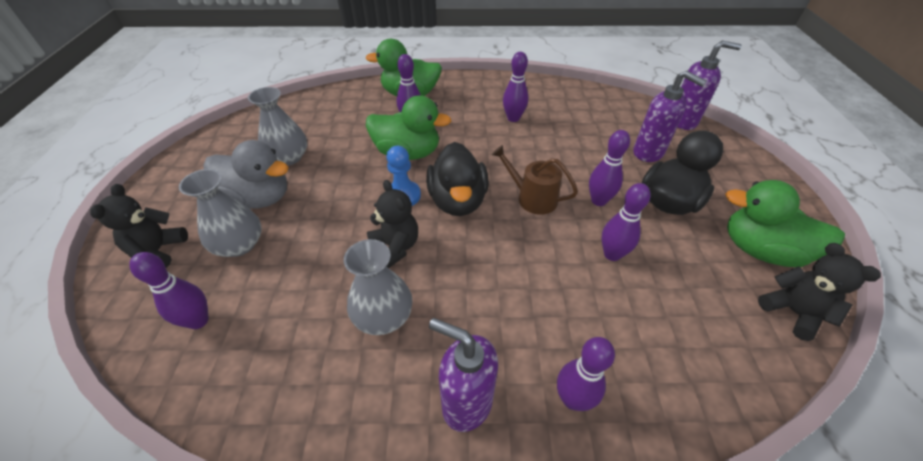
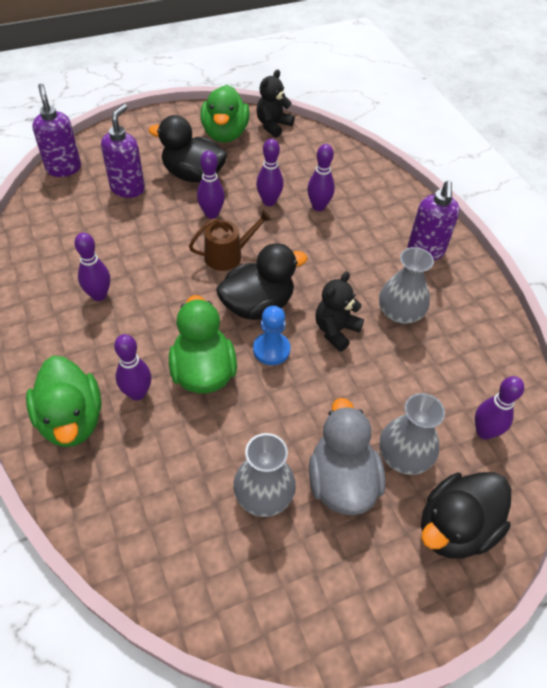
camera: 115 degrees left, 5 degrees up
black teddy bear [90,184,188,268] -> black duck [421,472,511,559]
brown watering can [492,145,578,215] -> brown watering can turned 120 degrees counterclockwise [189,210,272,271]
purple bowling pin [557,337,615,411] -> purple bowling pin moved to [307,144,335,211]

